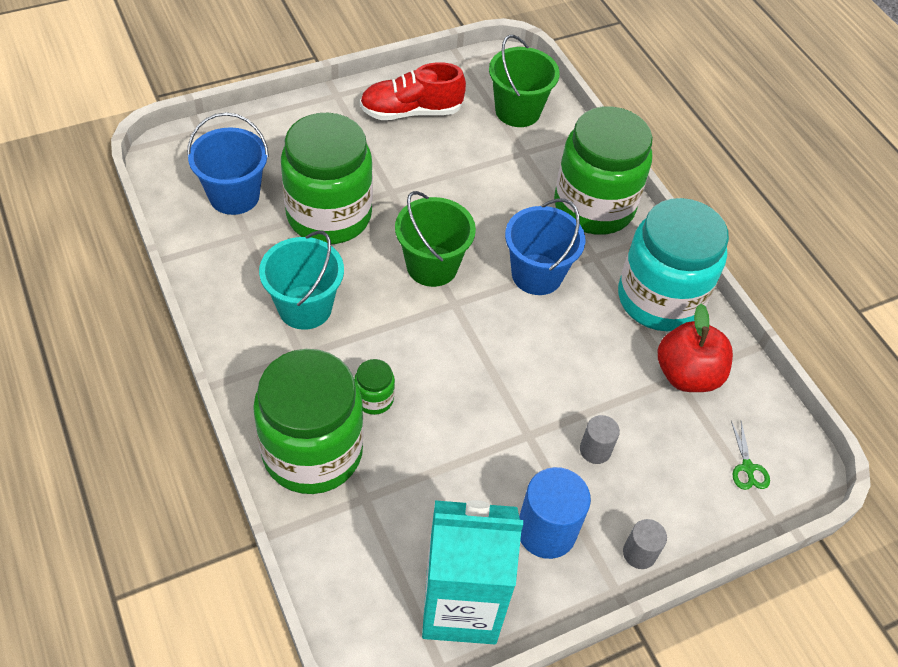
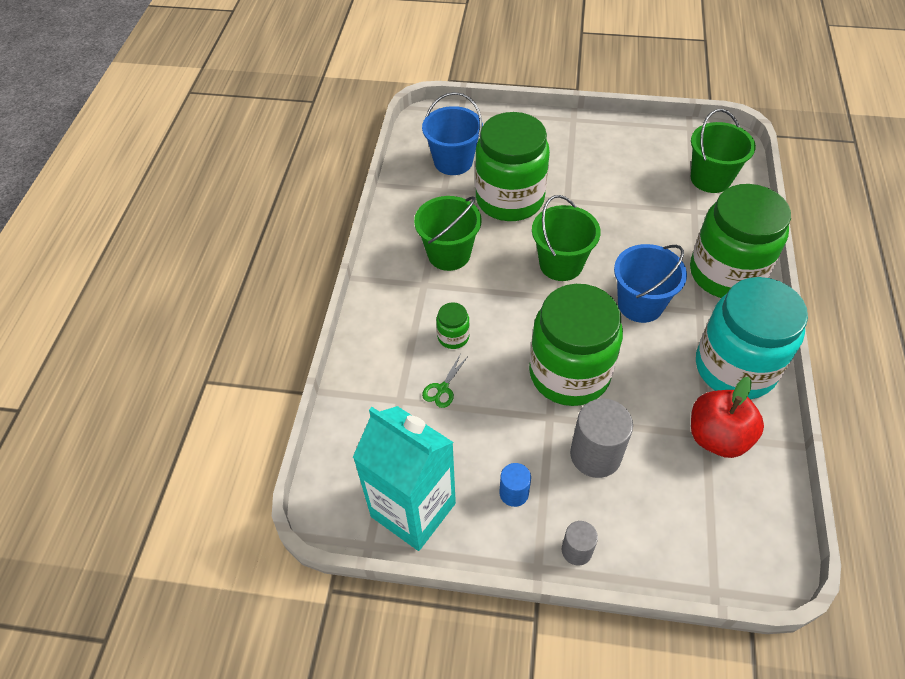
camera: 40 degrees right, 0 degrees up
green jar [253,349,364,494] -> green jar moved to [529,284,623,406]
turquoise bucket [259,230,344,330] -> green bucket [414,196,482,271]
red shoe [360,62,466,120] -> none
blue cylinder [519,467,591,559] -> blue cylinder [499,463,531,507], size x0.56
grey cylinder [580,415,620,464] -> grey cylinder [570,399,633,478], size x1.79
green scissors [731,421,770,490] -> green scissors moved to [422,355,468,408]

